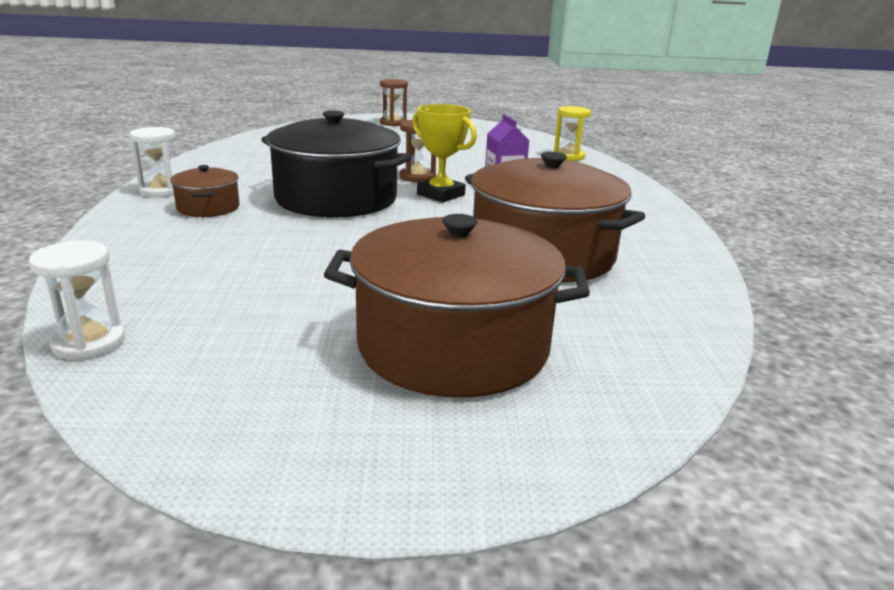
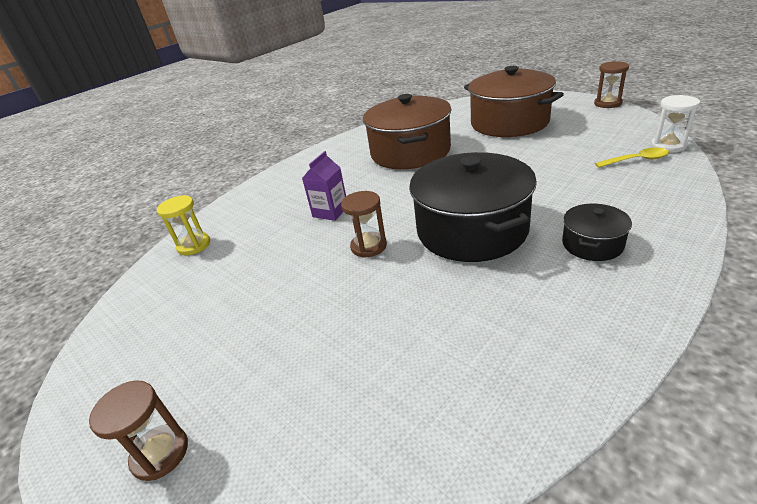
camera: 130 degrees left, 10 degrees up
white hourglass [129,127,175,197] -> none
brown pot [170,165,239,217] -> black pot [562,204,632,261]
yellow trophy [412,104,477,202] -> none
none -> brown hourglass [594,61,629,108]
none -> yellow spoon [595,148,669,168]

